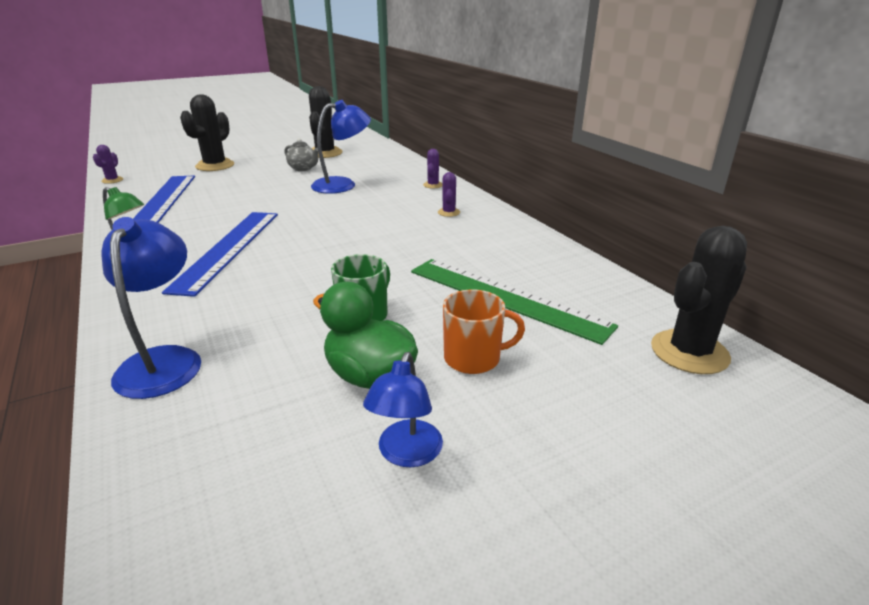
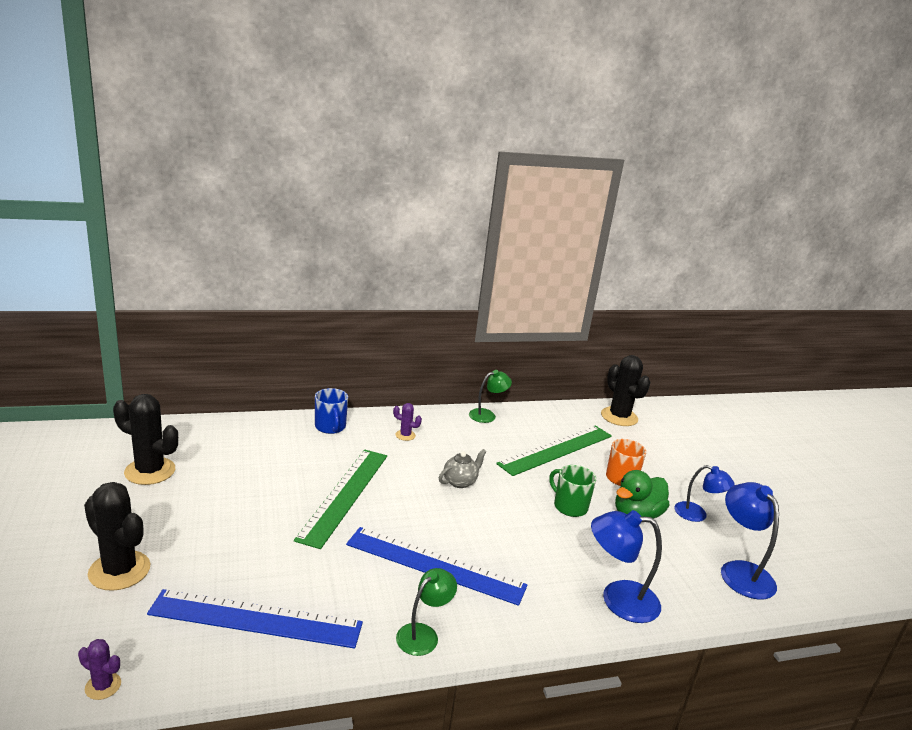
camera: 80 degrees left, 5 degrees down
grey teapot [284,138,318,171] -> grey teapot moved to [439,449,486,488]
blue lamp [311,100,371,194] -> blue lamp moved to [721,482,779,600]
purple cactus [423,149,443,189] -> blue mug [315,388,348,434]
none -> green ruler [294,450,387,549]
none -> green lamp [469,370,512,423]

